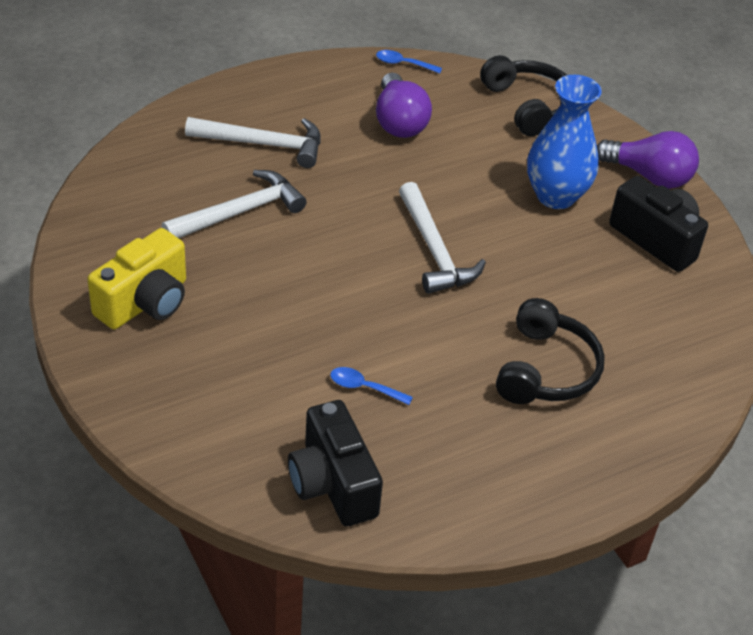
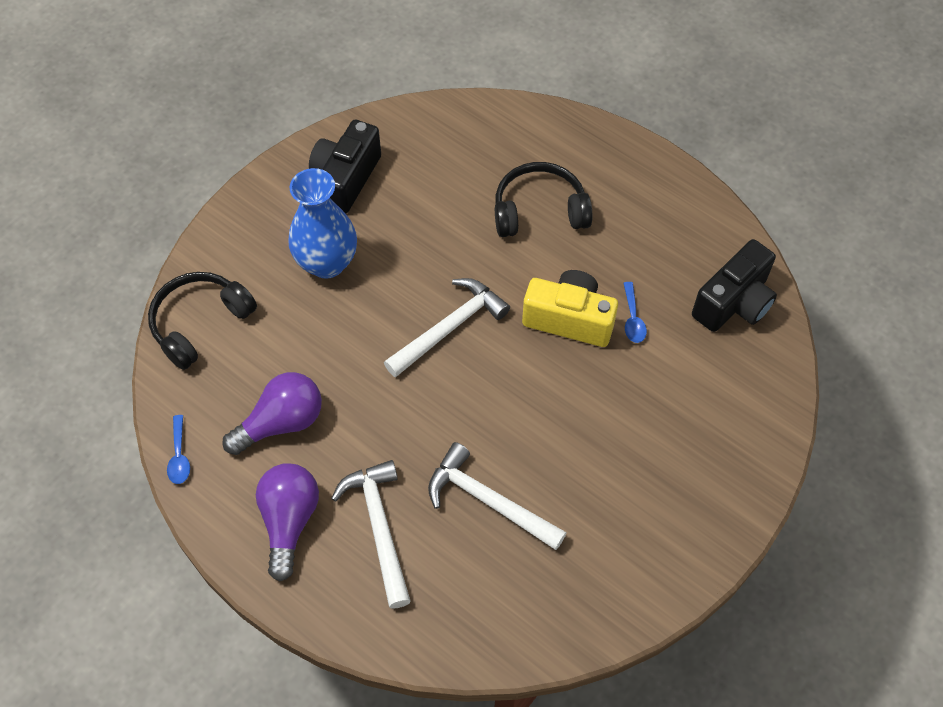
camera: 110 degrees left, 15 degrees up
yellow camera [87,228,186,329] -> yellow camera moved to [522,270,618,347]
purple light bulb [597,131,699,189] -> purple light bulb moved to [256,463,319,582]

